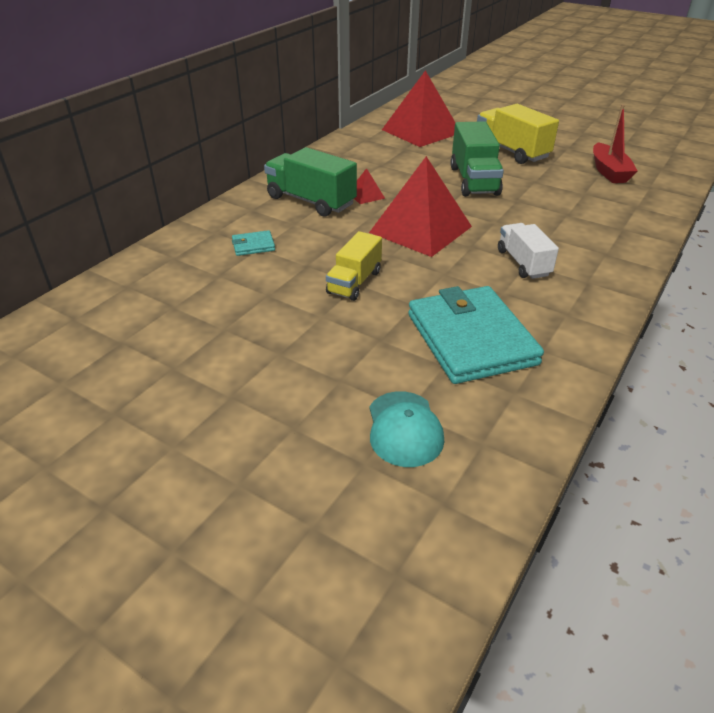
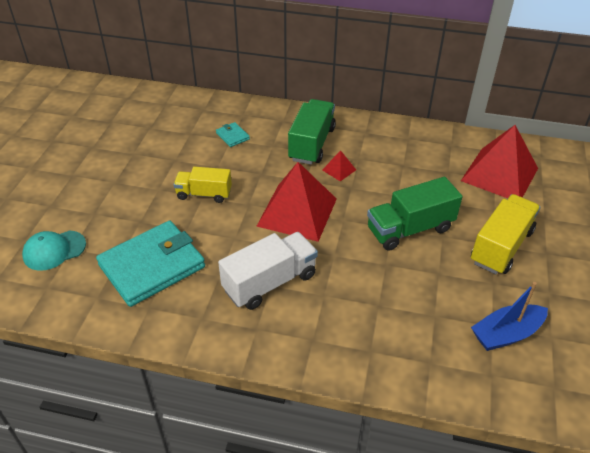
camera: 70 degrees right, 5 degrees up
white truck [498,223,559,279] -> white truck [218,232,318,310], size x1.52
red boat [593,104,638,183] -> blue boat [471,282,548,351]

